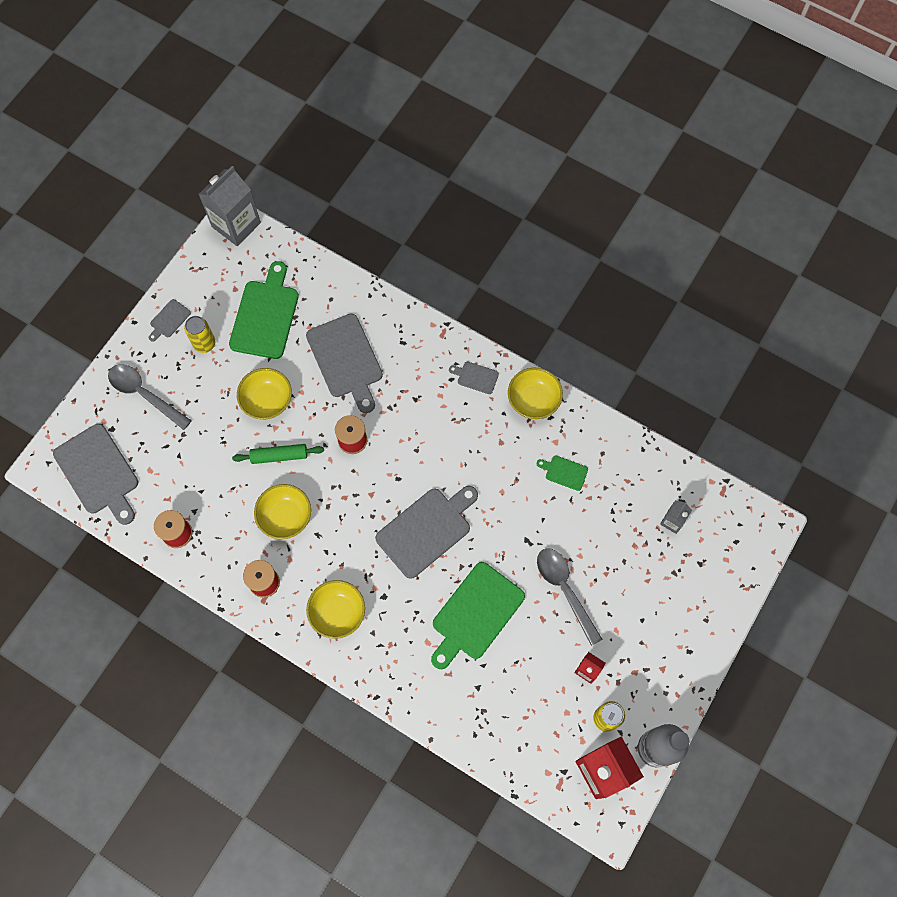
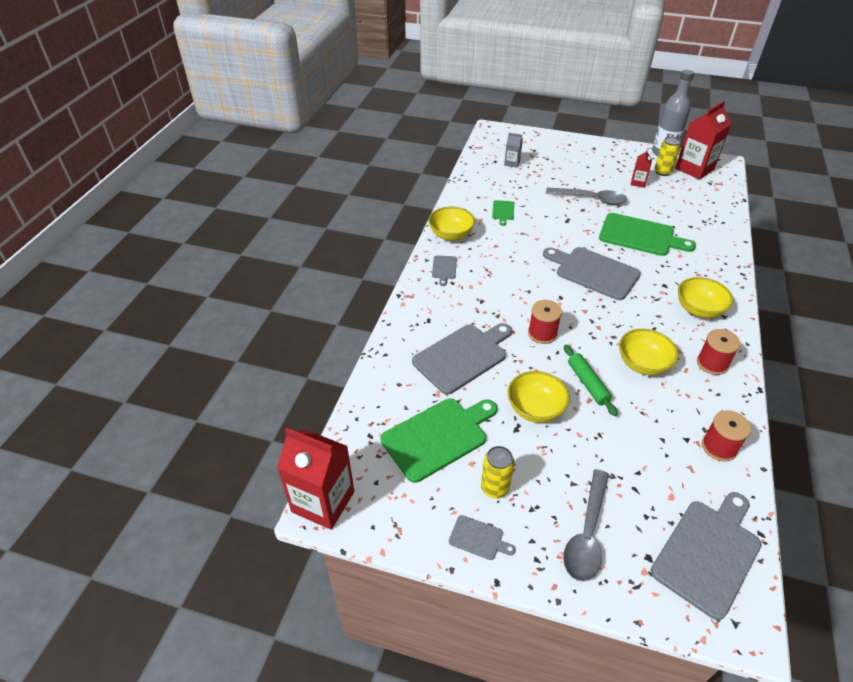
camera: 105 degrees left, 25 degrees down
grey carton [198,166,261,246] -> red carton [277,428,354,530]
green cutting board [229,261,299,359] -> green cutting board turned 150 degrees clockwise [381,398,497,483]
grey spoon [537,548,603,646] -> grey spoon turned 120 degrees counterclockwise [546,188,627,205]

